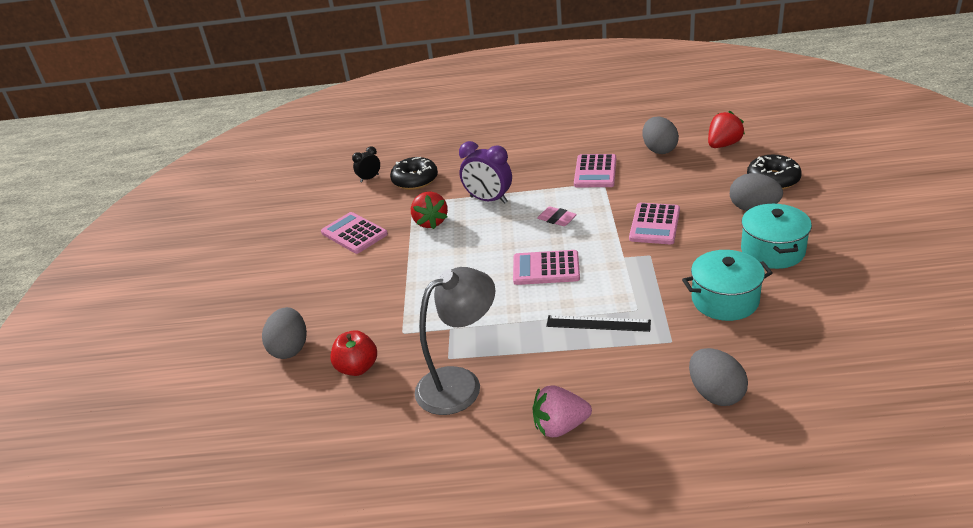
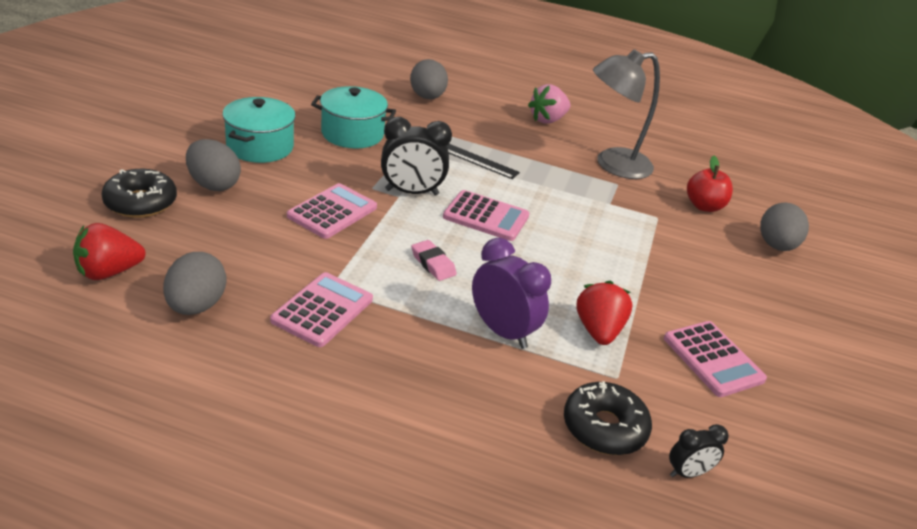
camera: 170 degrees left, 0 degrees up
pink strawberry [532,386,592,437] -> pink strawberry turned 135 degrees clockwise [528,84,571,124]
none -> black clock [381,117,452,196]

